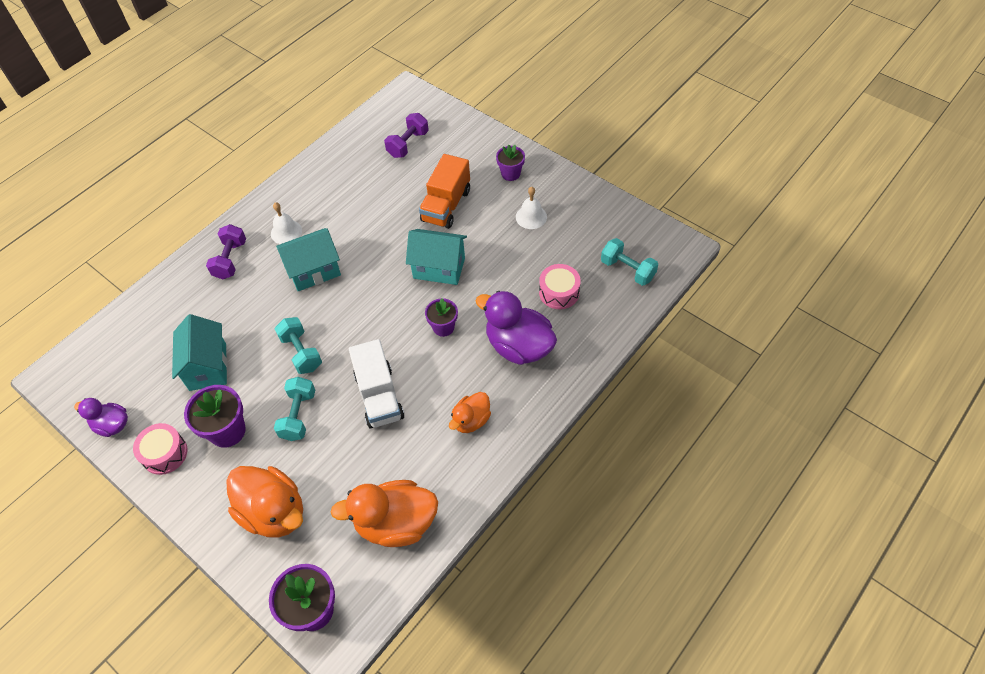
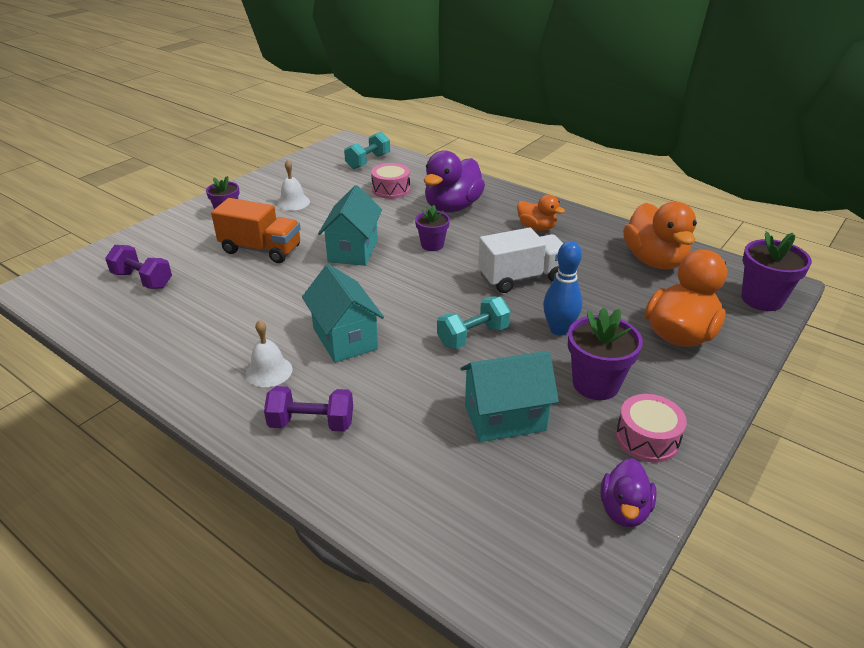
camera: 95 degrees left, 20 degrees down
turquoise dumbbell [274,377,315,441] -> blue bowling pin [543,241,582,336]

